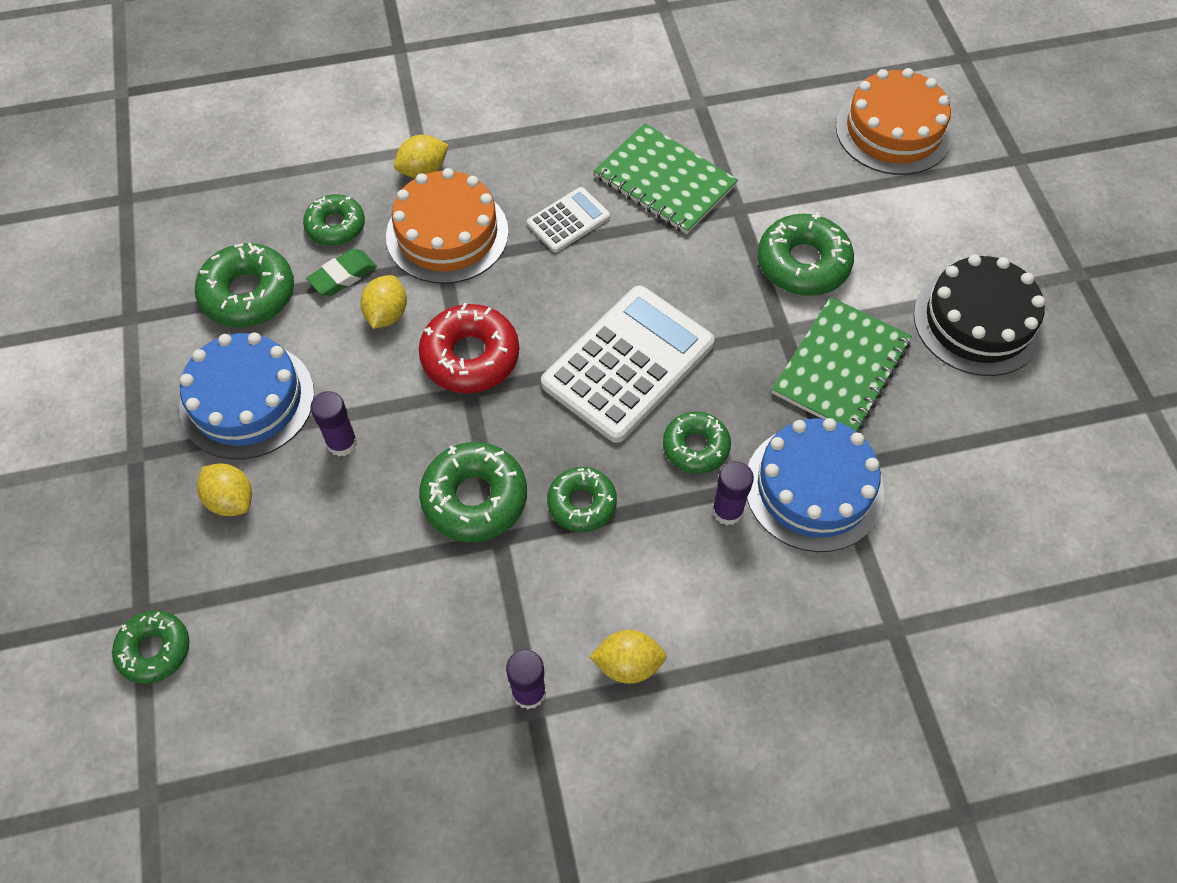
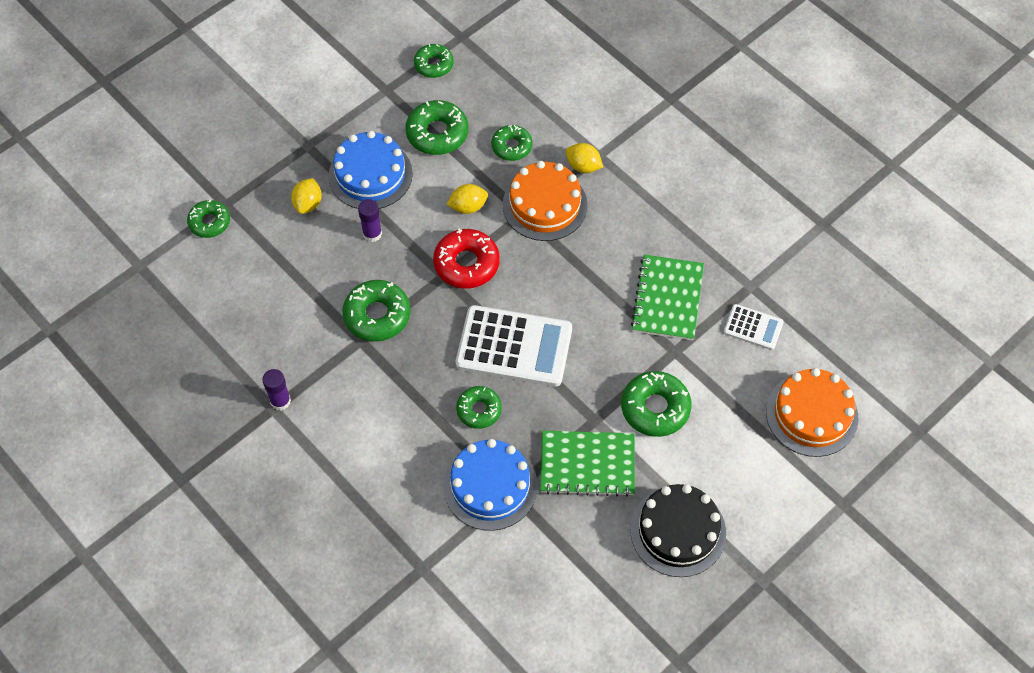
camera: 60 degrees right, 0 degrees up
green eraser [306,249,377,296] -> none
white calculator [527,187,610,253] -> white calculator moved to [724,304,784,350]
green donut [547,467,617,532] -> green donut moved to [414,44,454,78]
yellow lemon [589,630,667,684] -> none
purple glue stick [712,461,754,525] -> none

